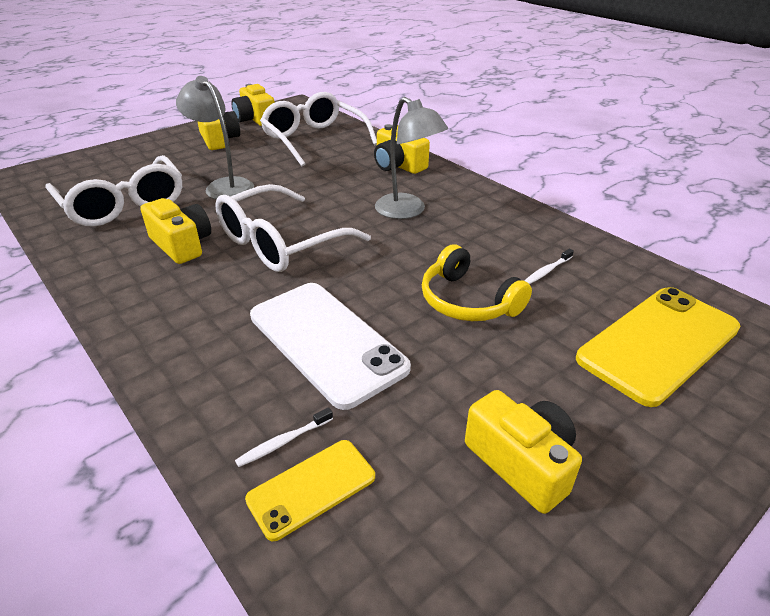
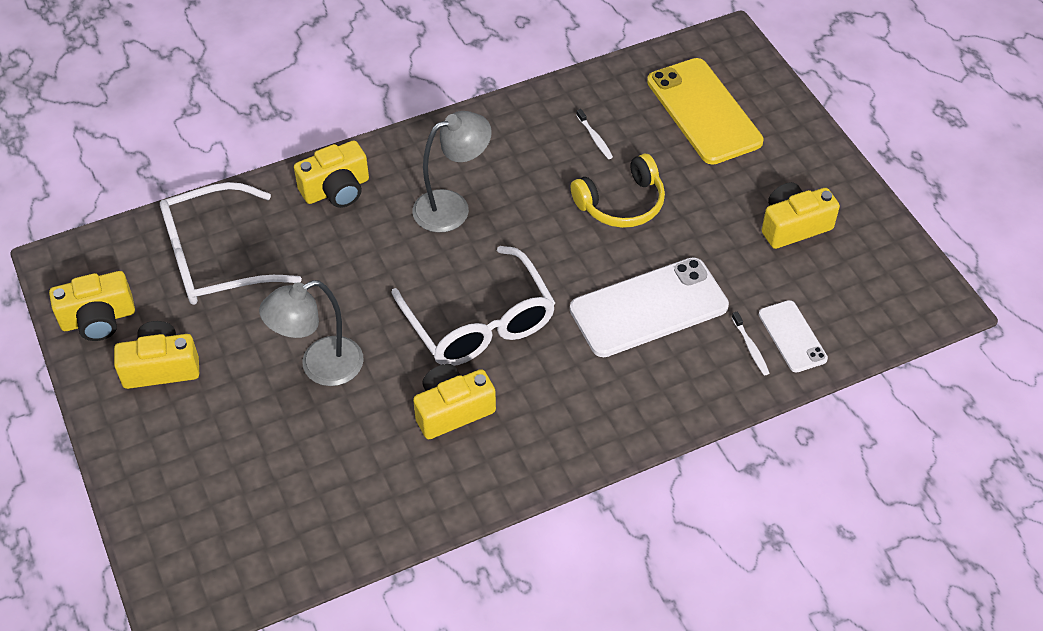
camera: 75 degrees left, 15 degrees up
white glasses [45,155,182,227] -> none
yellow phone [245,440,375,541] -> white phone [759,300,828,373]

